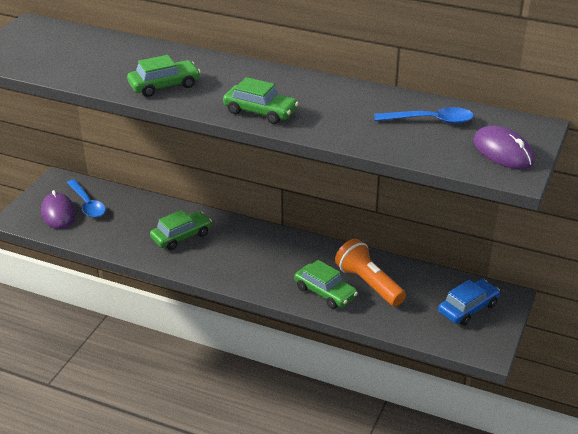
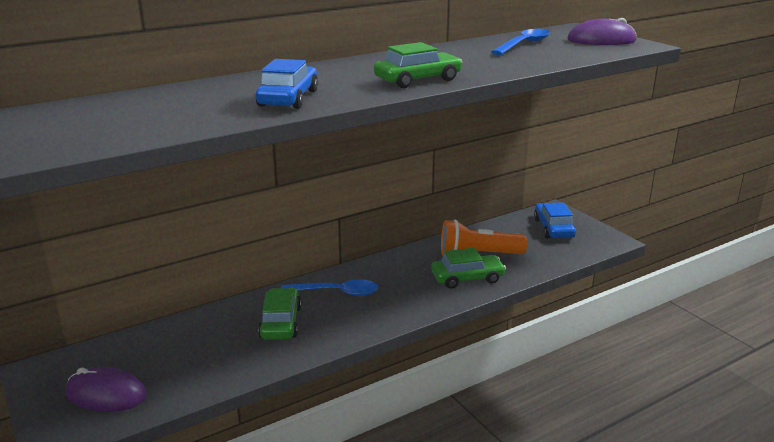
camera: 55 degrees left, 10 degrees down
blue spoon [67,179,106,218] -> blue spoon moved to [281,279,379,296]
green car [127,55,201,97] -> blue car [256,59,318,109]

